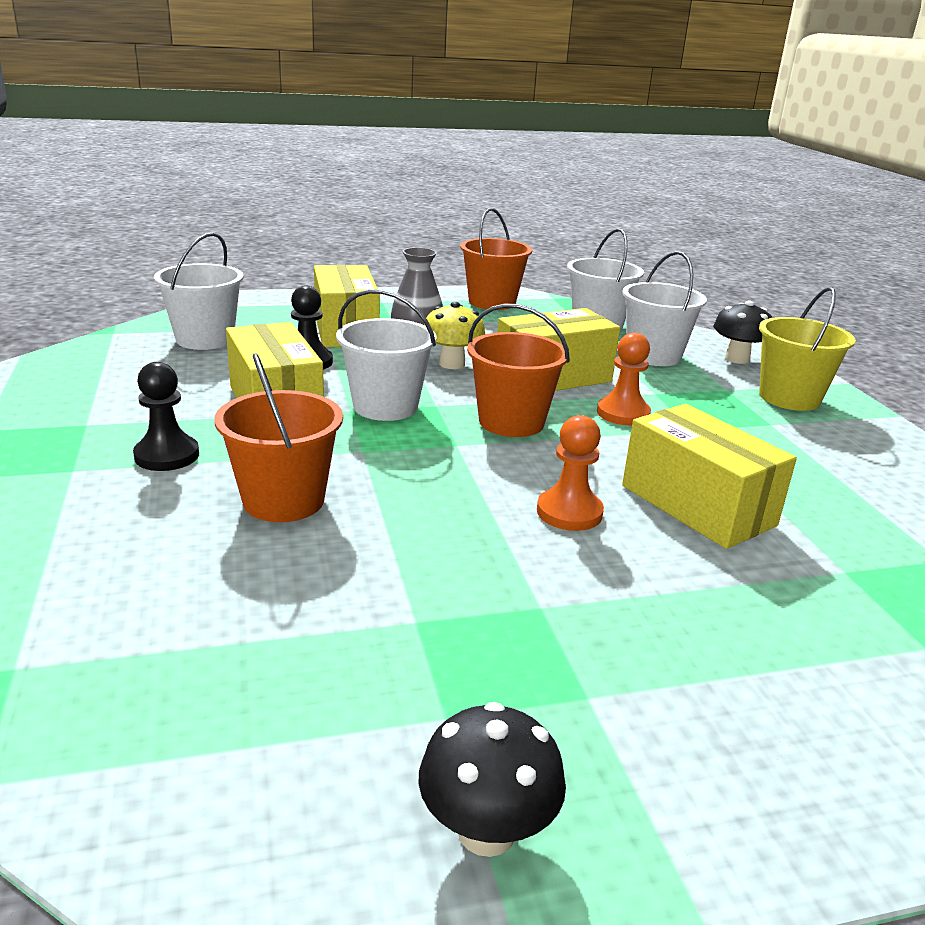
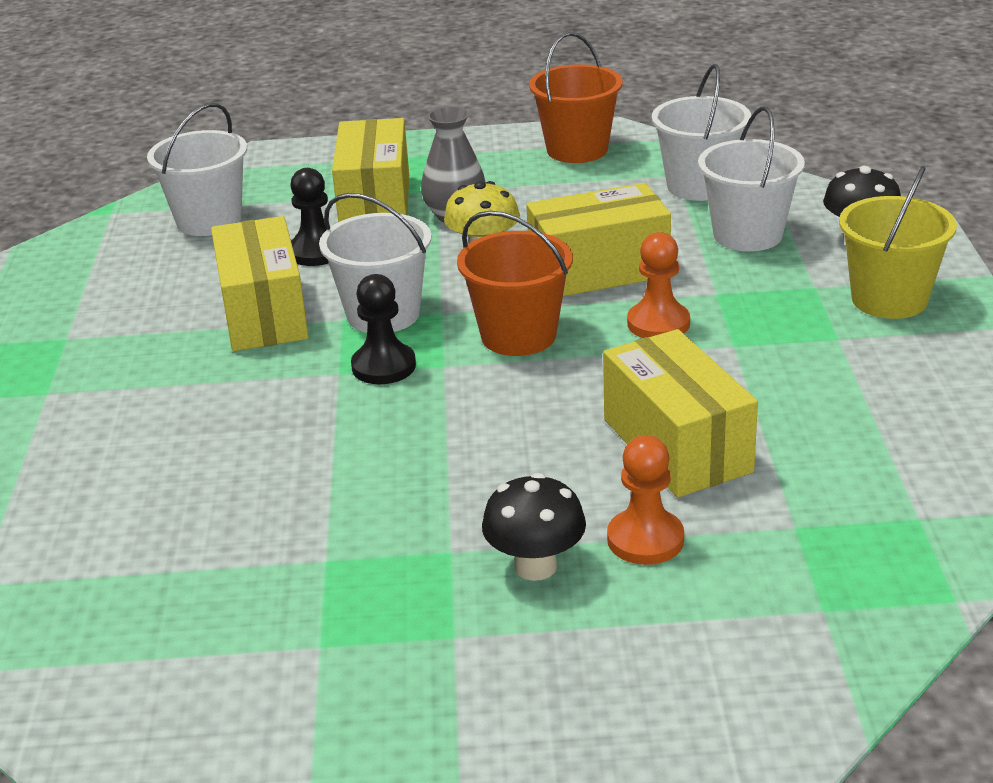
camera: 15 degrees right, 5 degrees up
black pawn [133,362,199,471] -> black pawn moved to [351,274,416,384]
orange bucket [214,353,343,522] -> none
black mushroom [418,702,566,857] -> black mushroom moved to [482,473,586,581]
orange pawn [537,415,604,531] -> orange pawn moved to [607,435,684,565]

